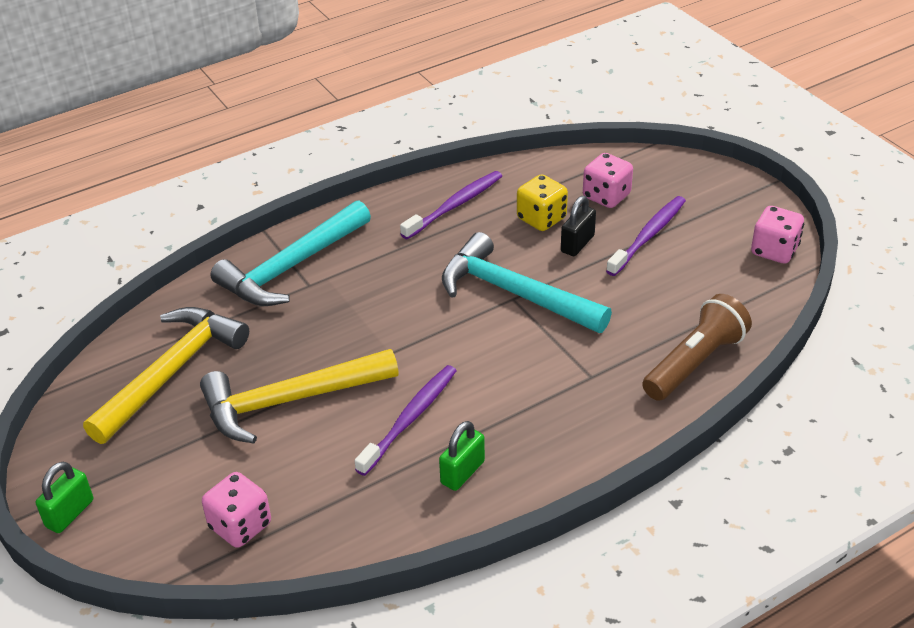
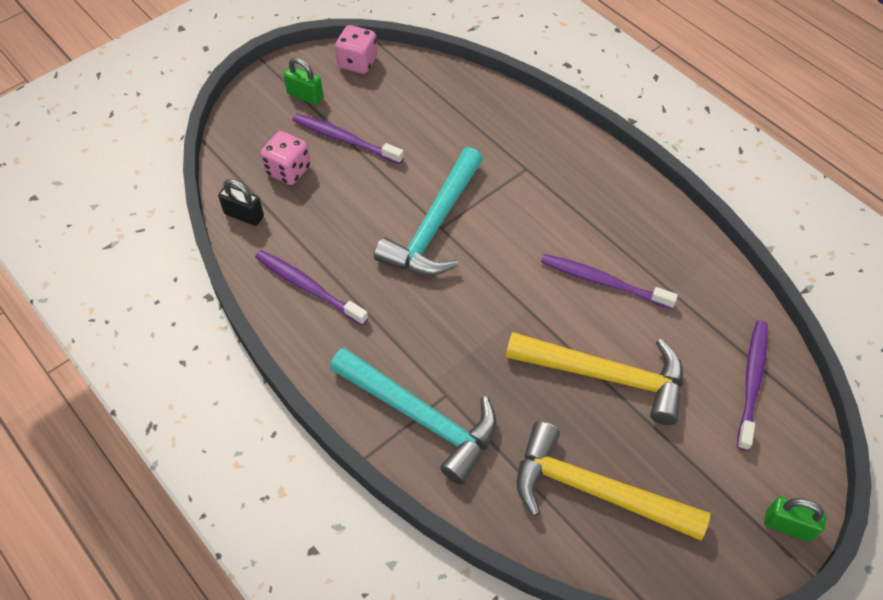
camera: 100 degrees left, 15 degrees up
yellow hammer [200,349,399,444] -> yellow hammer turned 45 degrees counterclockwise [506,332,683,425]
pink dice [202,472,271,548] -> purple toothbrush [737,321,767,451]
green padlock [439,421,485,491] -> green padlock moved to [283,58,323,105]
yellow dice [517,174,568,231] -> none
black padlock [561,196,596,256] -> black padlock moved to [218,179,264,226]
brown flashlight [642,294,752,401] -> none

